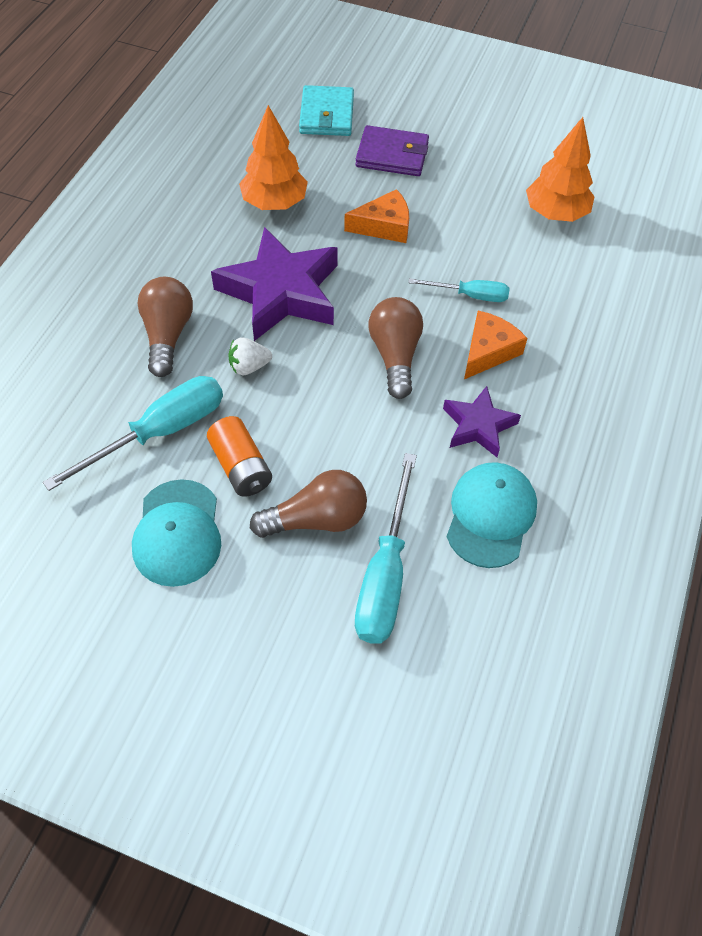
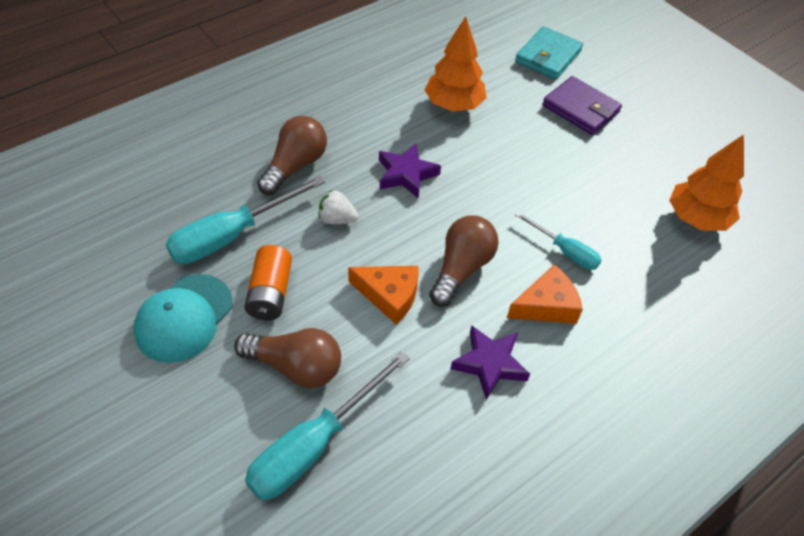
camera: 30 degrees right, 5 degrees down
turquoise screwdriver [43,376,223,491] -> turquoise screwdriver turned 150 degrees clockwise [166,176,325,264]
purple star [211,227,338,341] -> purple star [379,143,441,199], size x0.54
orange cheese [344,189,409,243] -> orange cheese moved to [348,266,419,324]
turquoise cap [447,462,537,568] -> none

